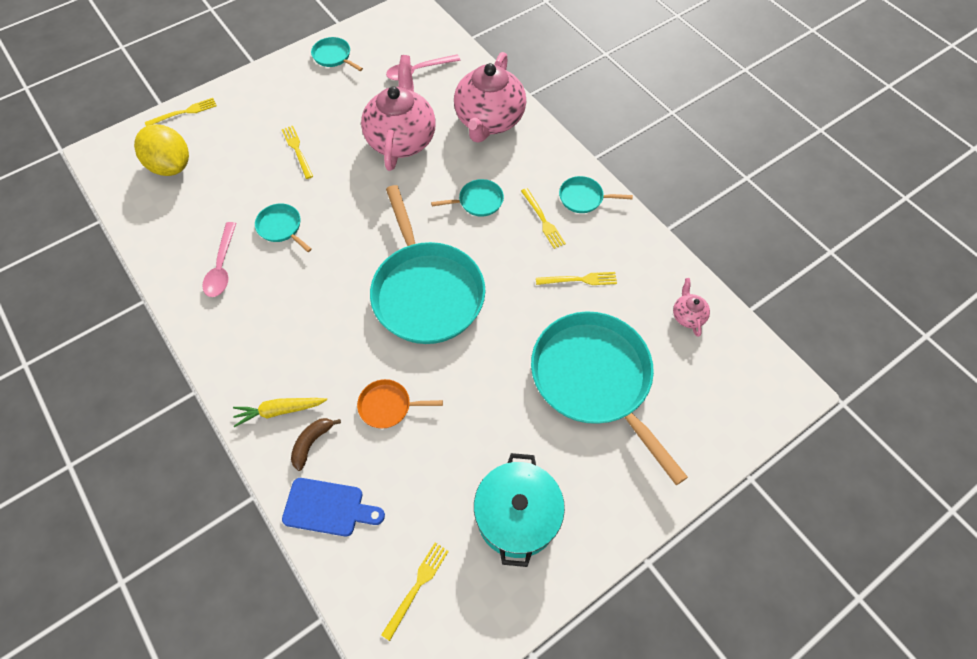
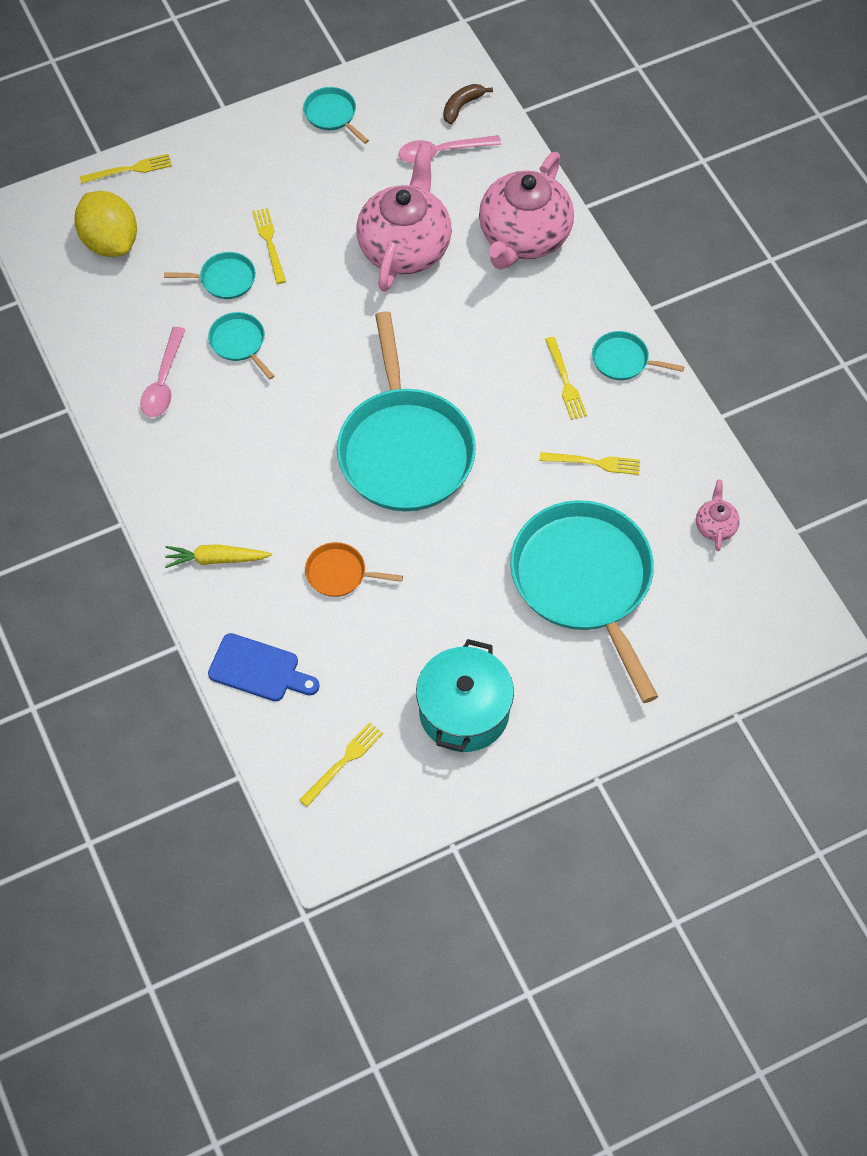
camera: 10 degrees right, 0 degrees up
brown banana [291,418,341,471] -> brown banana moved to [443,84,493,124]
turquoise pan [431,179,504,217] -> turquoise pan moved to [164,252,256,299]

